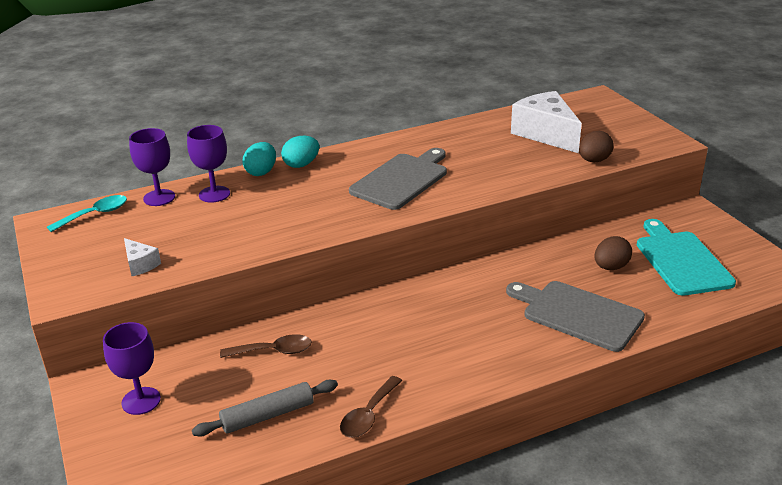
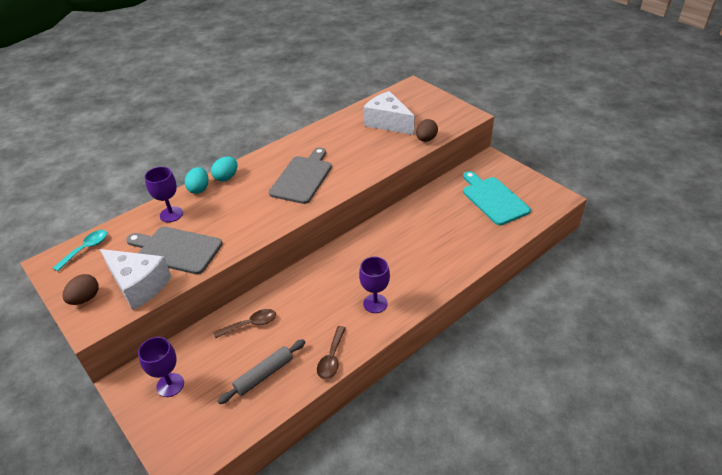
camera: 15 degrees left, 10 degrees up
white cheese [124,238,161,276] -> white cheese [100,249,172,310], size x2.15
purple goblet [129,128,175,206] -> purple goblet moved to [359,257,390,313]
grey cutting board [506,281,645,352] -> grey cutting board moved to [126,227,222,274]
brown egg [594,236,632,270] -> brown egg moved to [62,274,99,305]

